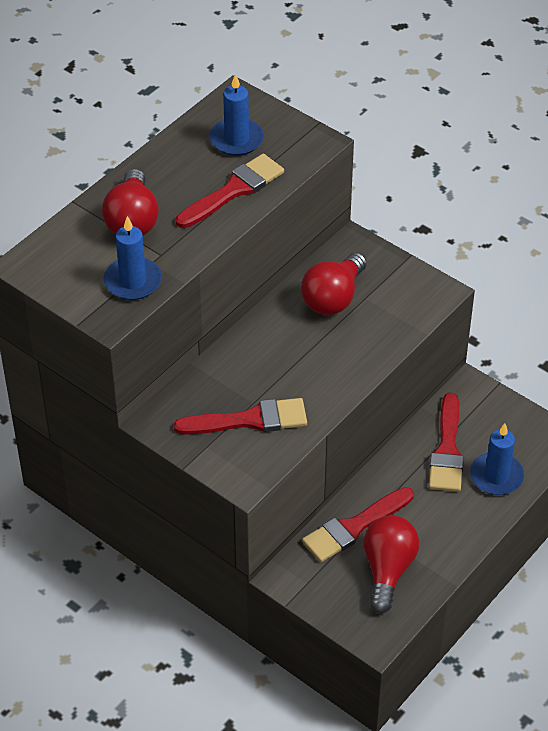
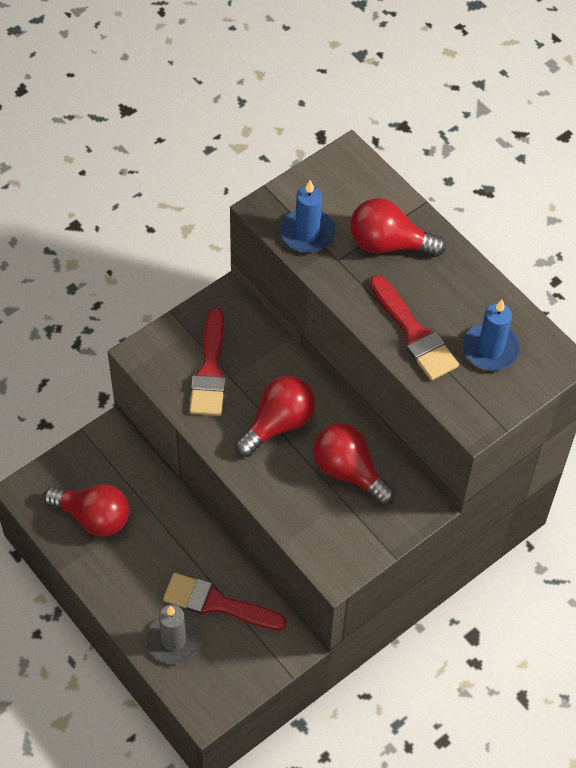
camera: 100 degrees right, 10 degrees up
red brush [302,487,414,562] -> none
blue candle [470,423,524,495] -> grey candle [146,605,201,664]
none -> red light bulb [235,376,315,457]

